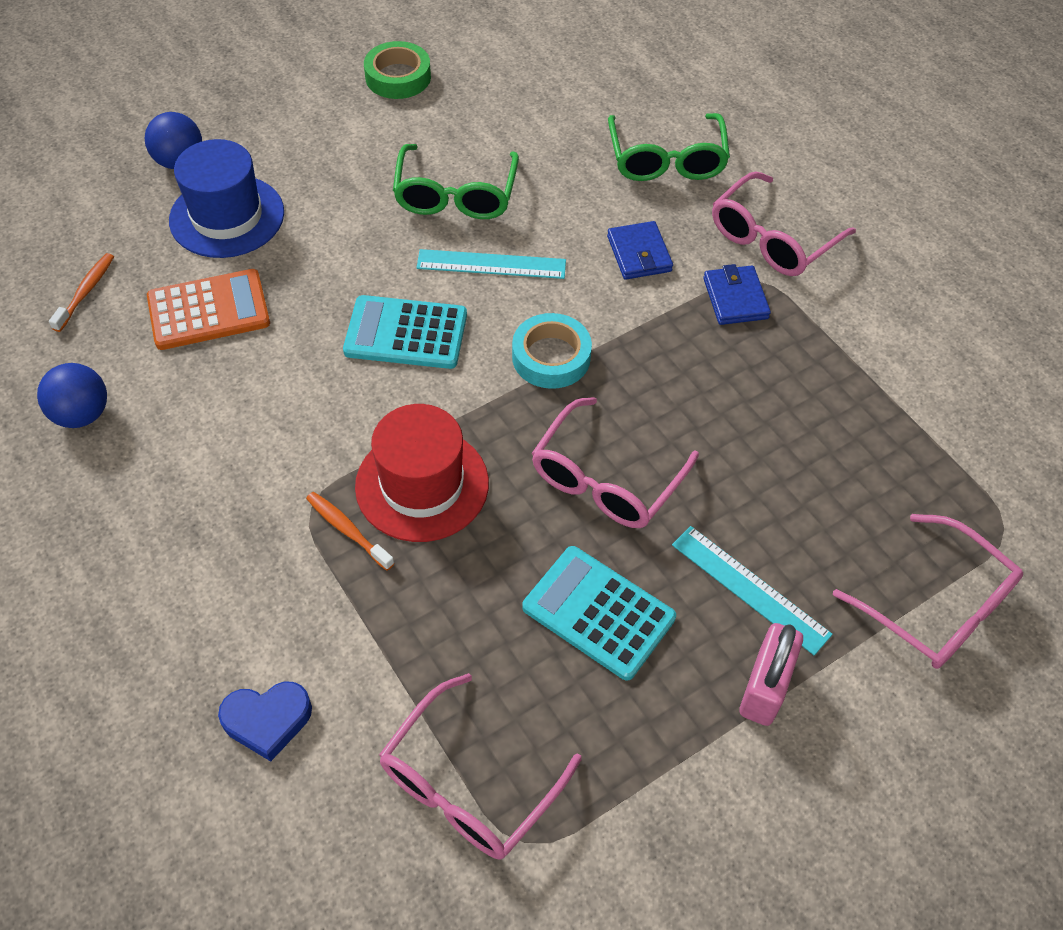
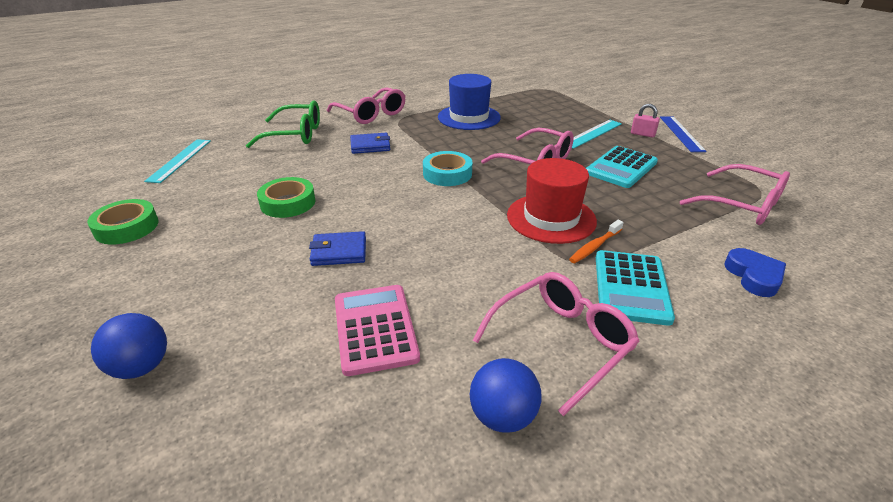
camera: 85 degrees left, 20 degrees down
orange toothbrush [49,253,114,332] -> none
orange calculator [147,269,270,350] -> pink calculator [335,285,420,376]
blue hat [169,139,284,258] -> blue hat moved to [438,74,501,130]
turquoise calculator [343,295,467,369] -> turquoise calculator moved to [596,250,675,326]
green glasses [393,144,519,219] -> green tape [257,177,316,218]
turquoise ruler [416,249,566,279] -> turquoise ruler moved to [144,139,211,183]
blue wallet [703,264,771,325] -> blue wallet moved to [309,231,366,266]
pink padlock [739,623,803,726] -> pink padlock [631,104,660,138], size x0.63
pink glasses [833,514,1023,669] -> pink glasses moved to [473,272,640,416]
none -> blue ruler [660,116,707,152]

